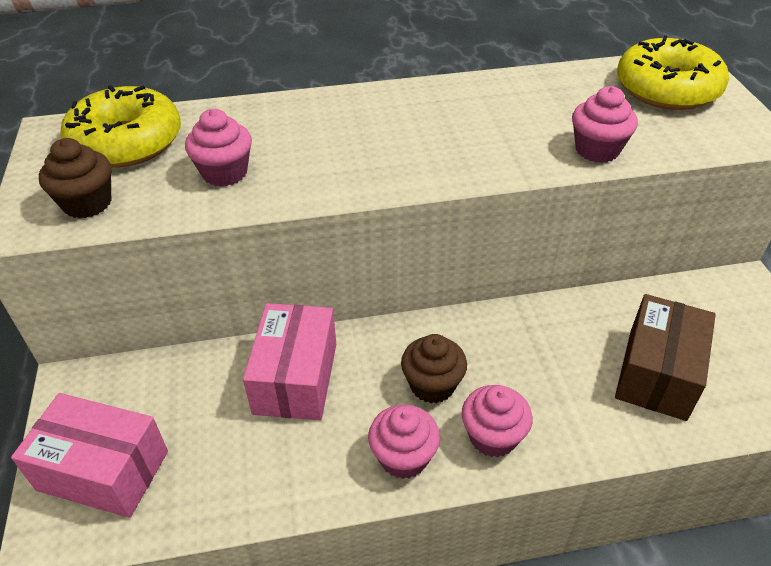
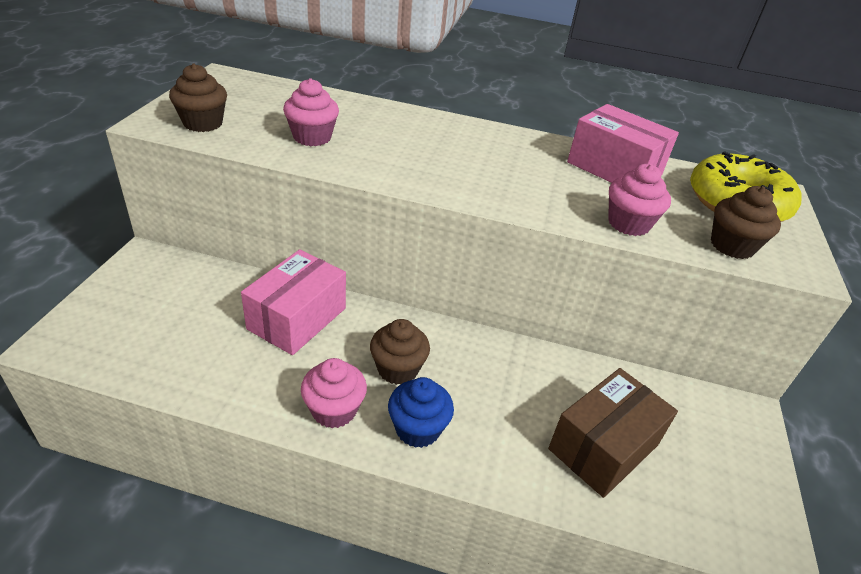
camera: 20 degrees right, 5 degrees down
pink box [11,393,168,518] -> pink box moved to [567,104,679,183]
yellow donut [60,85,181,168] -> none
pink cupcake [462,385,532,458] -> blue cupcake [388,377,454,448]
none -> brown cupcake [711,186,781,259]

